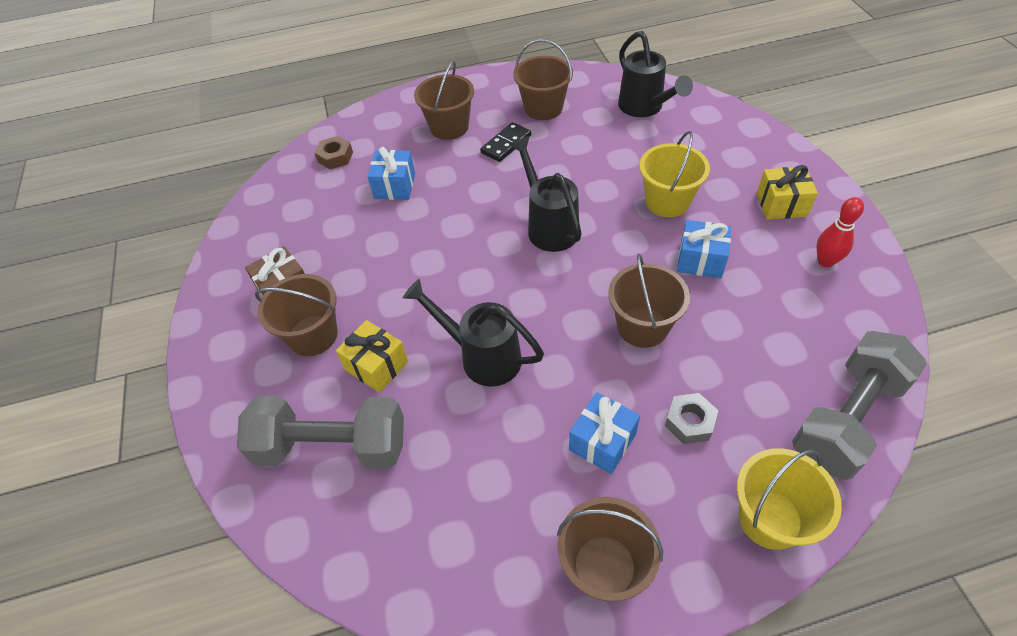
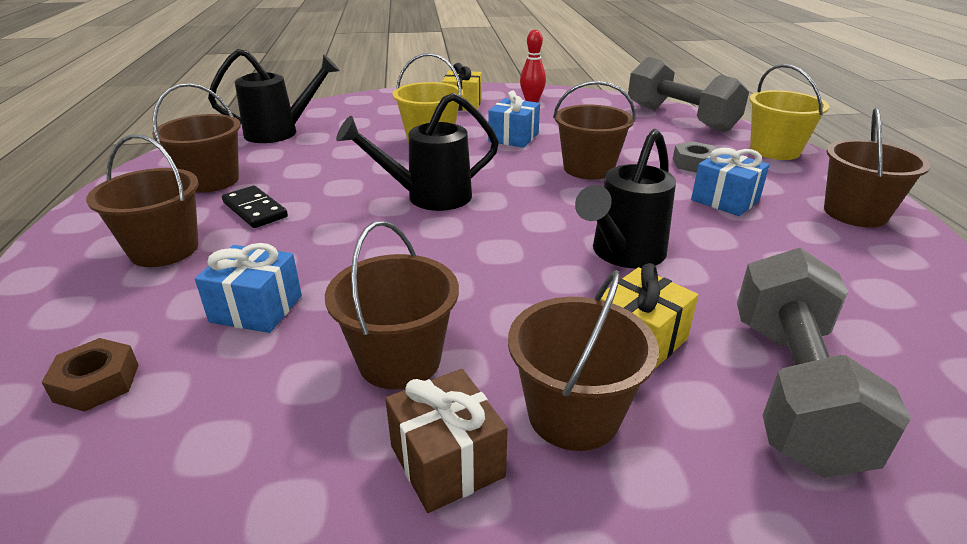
camera: 85 degrees left, 20 degrees down
none -> brown bucket [325,220,459,390]

